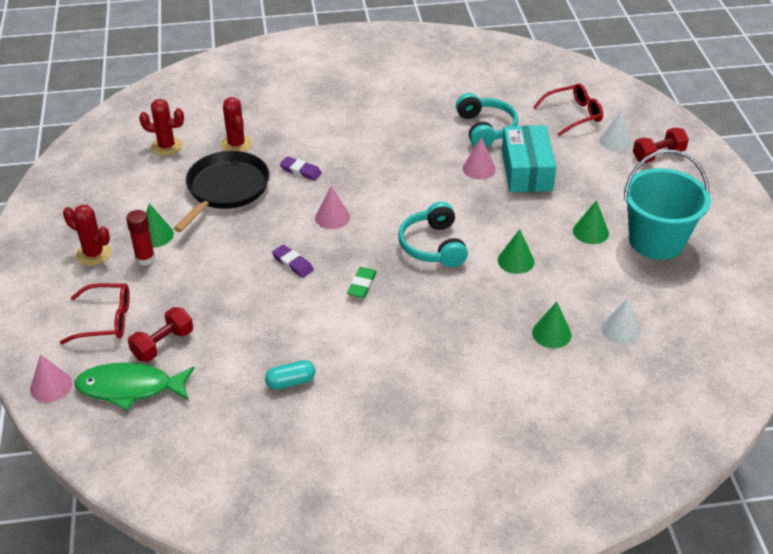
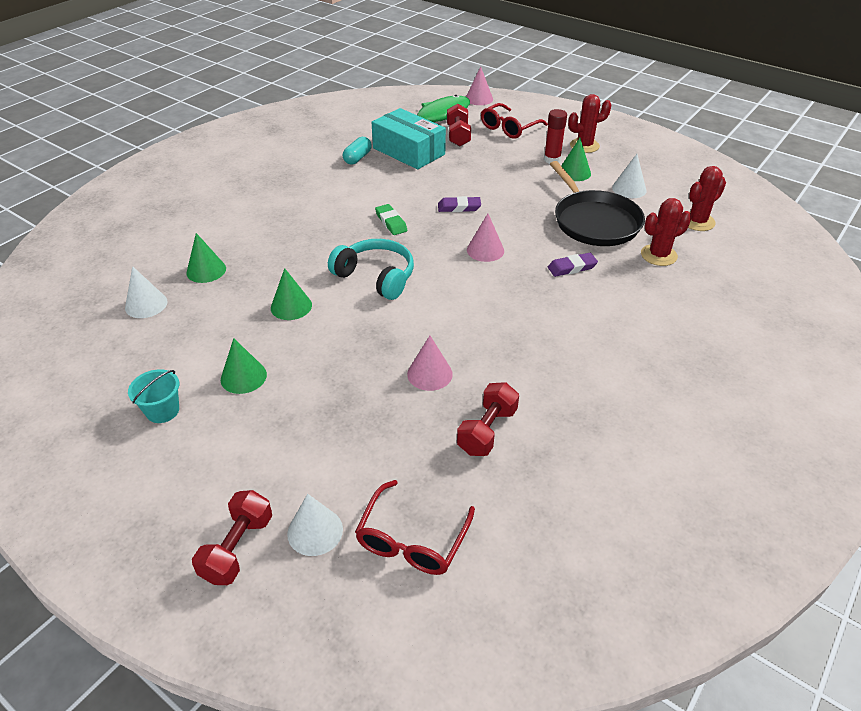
camera: 135 degrees right, 0 degrees up
red cactus [221,97,252,152] -> red cactus turned 45 degrees counterclockwise [641,198,691,266]
turquoise headphones [456,93,518,147] -> red dumbbell [457,382,519,456]
turquoise box [502,125,556,192] -> turquoise box moved to [371,108,446,169]
turquoise bucket [624,149,711,260] -> turquoise bucket [128,369,179,423], size x0.44
none -> white cone [612,154,646,198]

